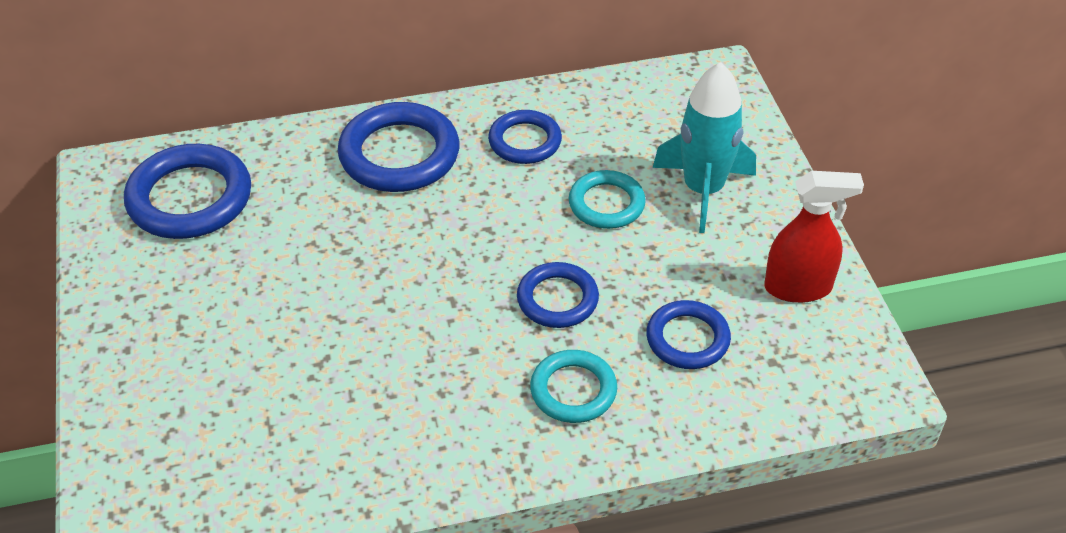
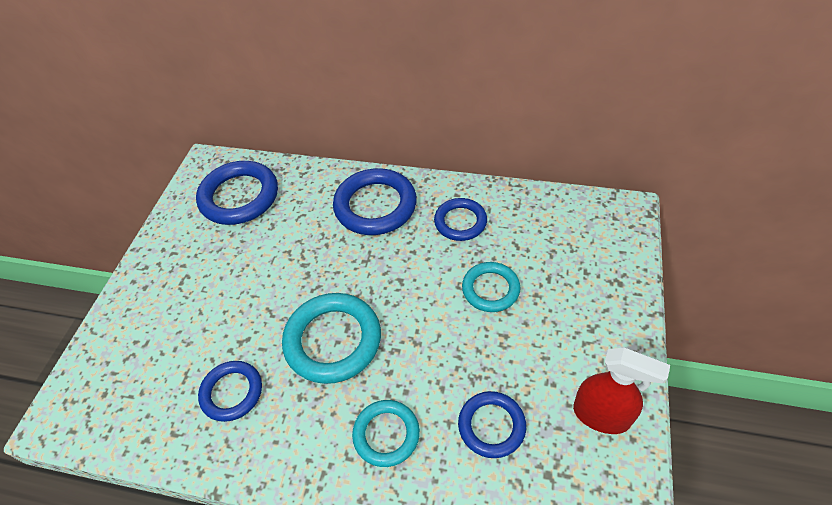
camera: 30 degrees right, 5 degrees up
blue ring [517,262,599,328] -> blue ring moved to [198,361,262,422]
turquoise rocket [653,62,756,233] -> none
none -> turquoise ring [282,293,381,384]

